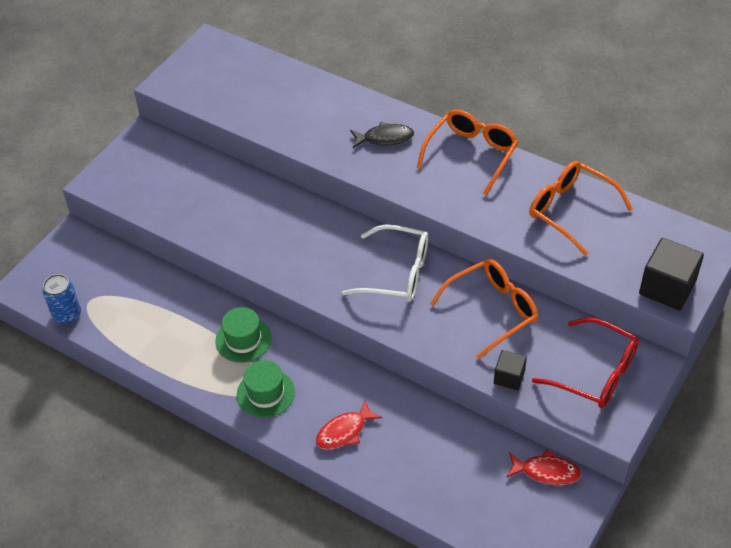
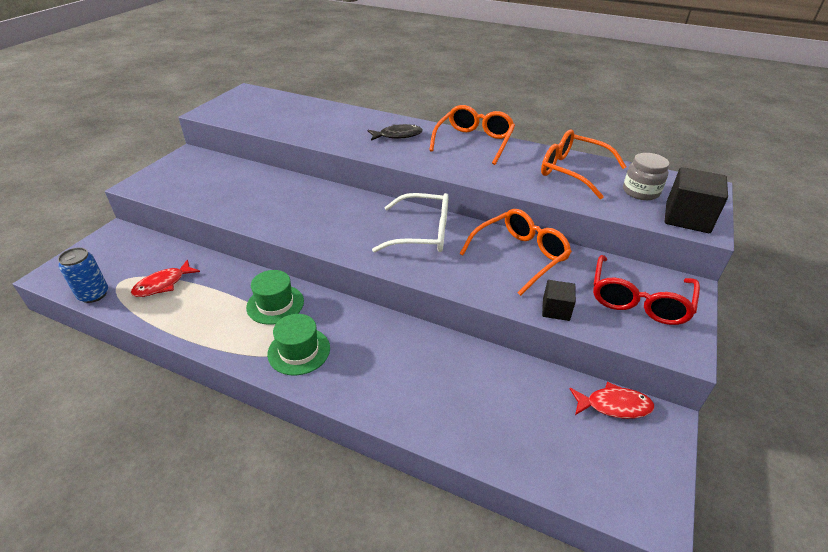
camera: 10 degrees left, 10 degrees down
red fish [316,400,382,450] -> red fish moved to [131,260,200,297]
red glasses [532,317,639,408] -> red glasses turned 90 degrees clockwise [593,255,700,325]
none -> grey jar [623,153,669,200]

